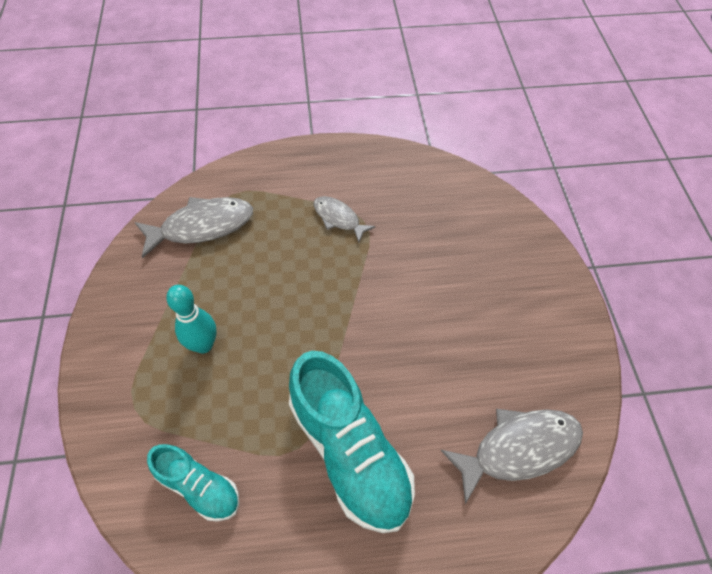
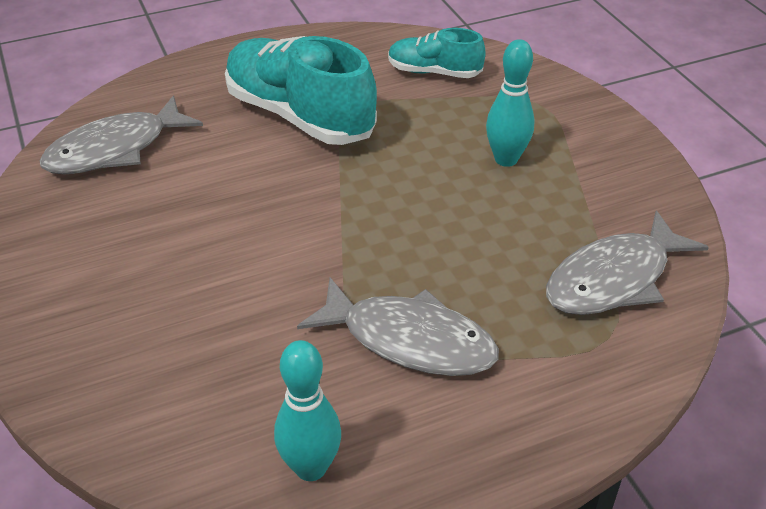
camera: 165 degrees right, 15 degrees down
grey fish [313,196,375,243] -> grey fish [297,278,499,376], size x1.67
none -> turquoise bowling pin [274,340,341,481]

